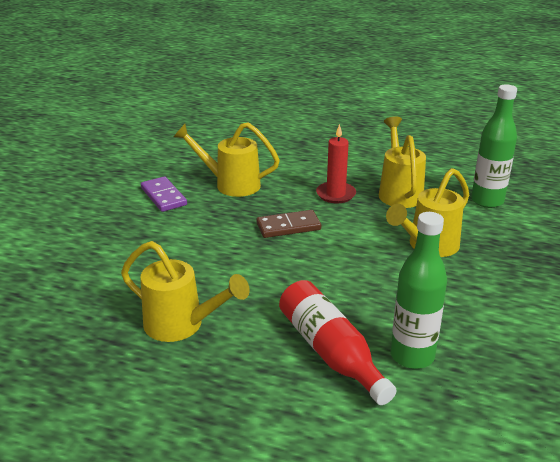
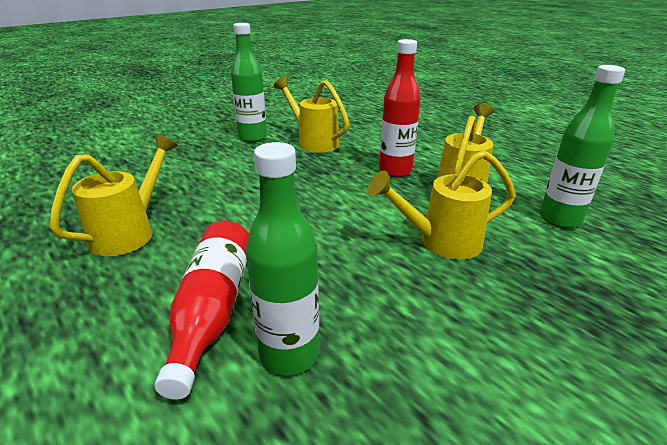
camera: 30 degrees right, 0 degrees up
yellow watering can [121,241,250,342] -> yellow watering can turned 120 degrees counterclockwise [50,134,178,256]
purple domino [141,176,187,212] -> green bottle [231,23,267,142]
brown domino [257,210,321,238] -> none
red candle [316,124,356,203] -> red bottle [379,39,421,177]

